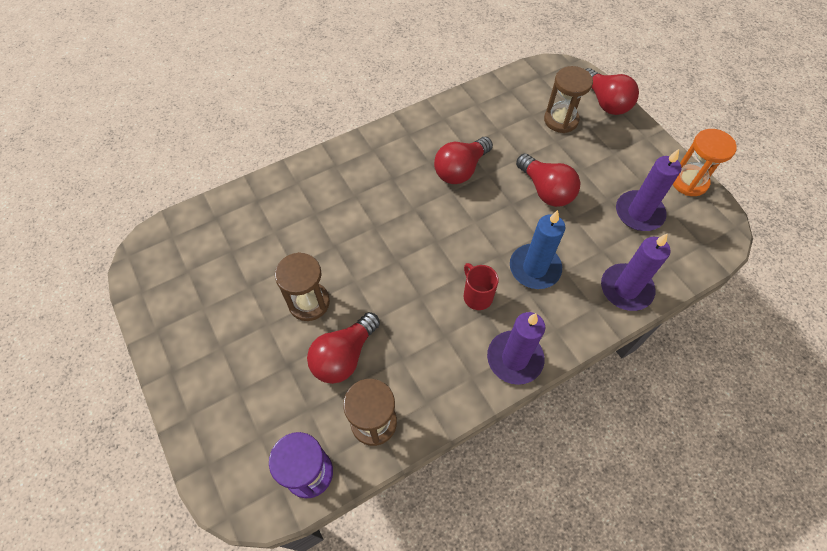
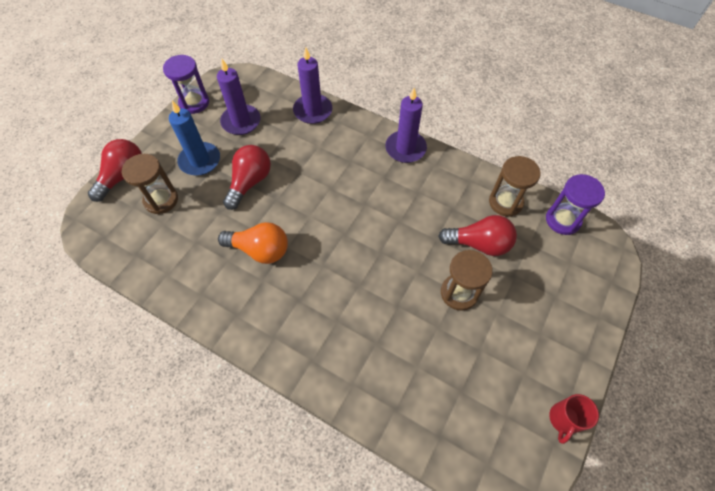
camera: 120 degrees left, 0 degrees up
red light bulb [434,137,493,184] -> orange light bulb [218,222,288,264]
red mug [464,263,499,310] -> red mug moved to [549,394,599,444]
blue candle [510,210,565,289] -> blue candle moved to [169,101,220,176]
orange hourglass [673,129,737,196] -> purple hourglass [163,55,209,114]

